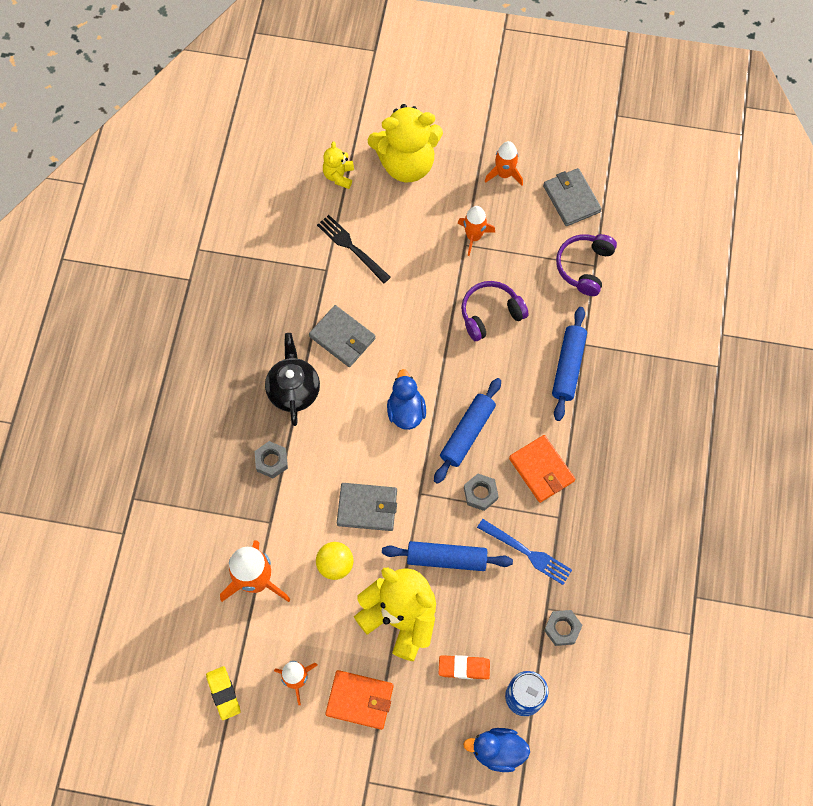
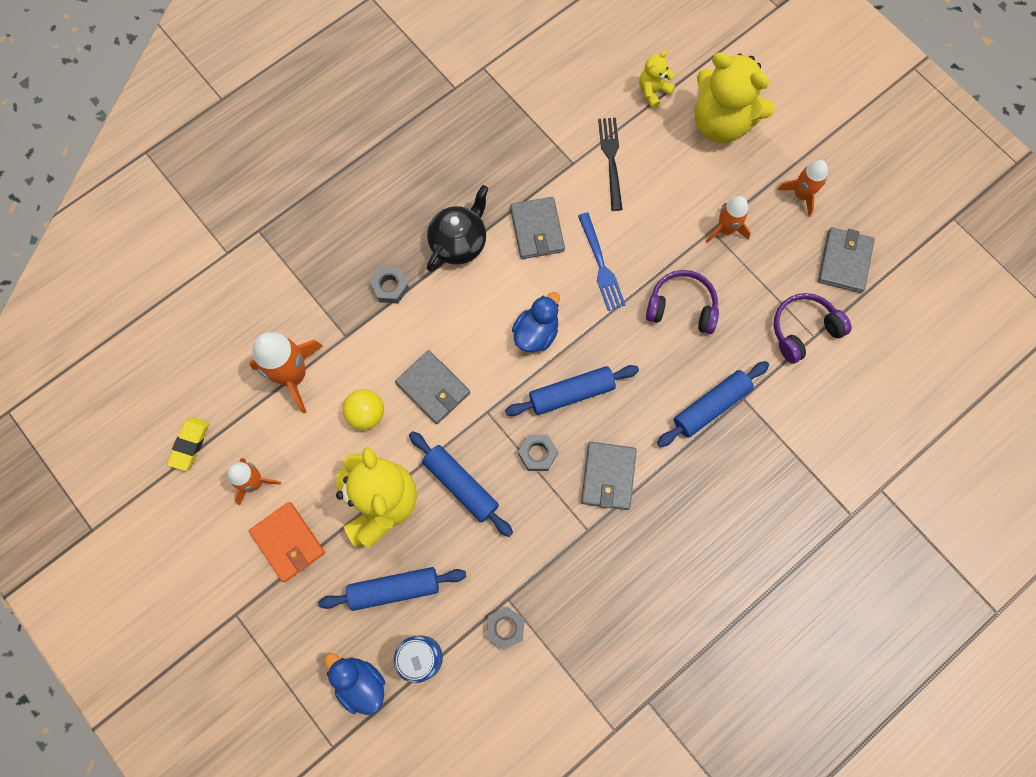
camera: 40 degrees right, 5 degrees up
orange eraser [439,655,490,679] -> blue rolling pin [318,567,466,611]
blue fork [477,519,572,585] -> blue fork moved to [578,212,626,311]
orange wallet [509,435,575,503] -> grey wallet [581,442,637,510]

